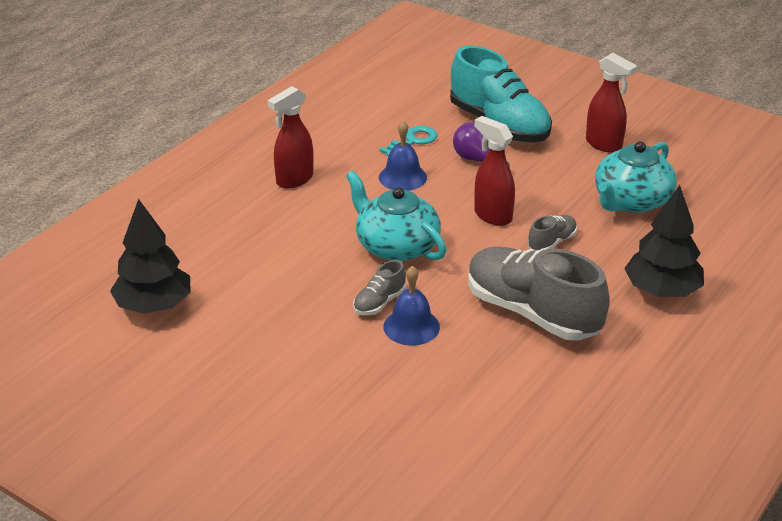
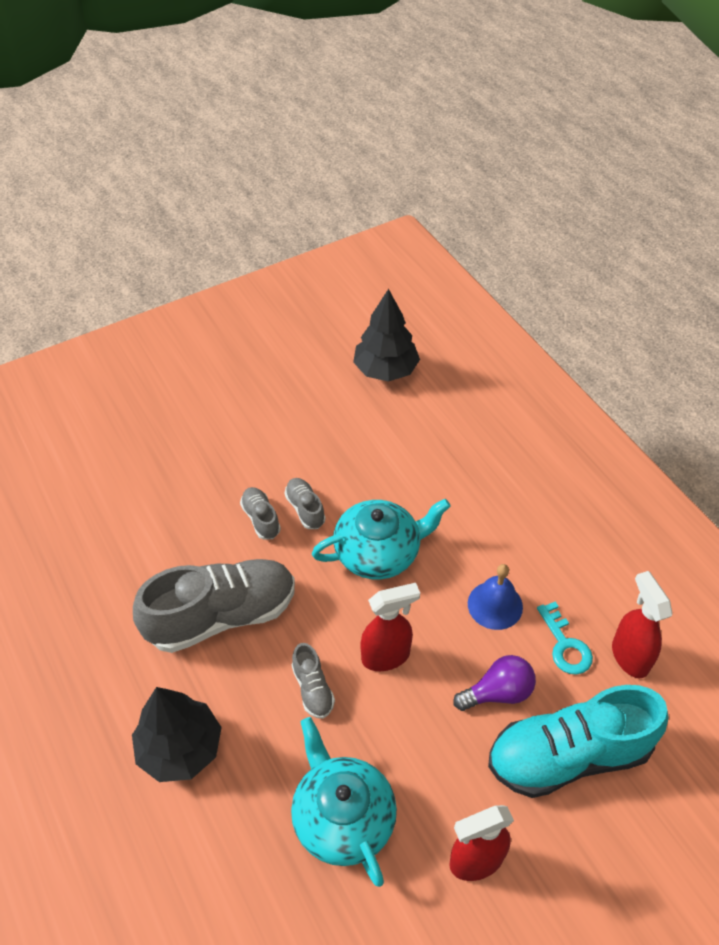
camera: 115 degrees right, 15 degrees up
red spray bottle [268,86,313,188] -> red spray bottle moved to [612,571,672,678]
blue bell [383,266,440,346] -> grey shoe [240,487,281,539]

